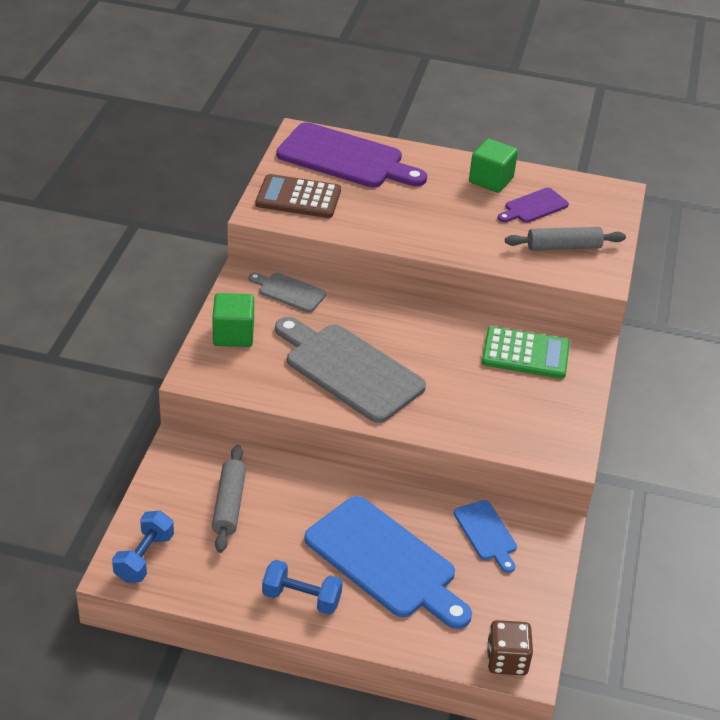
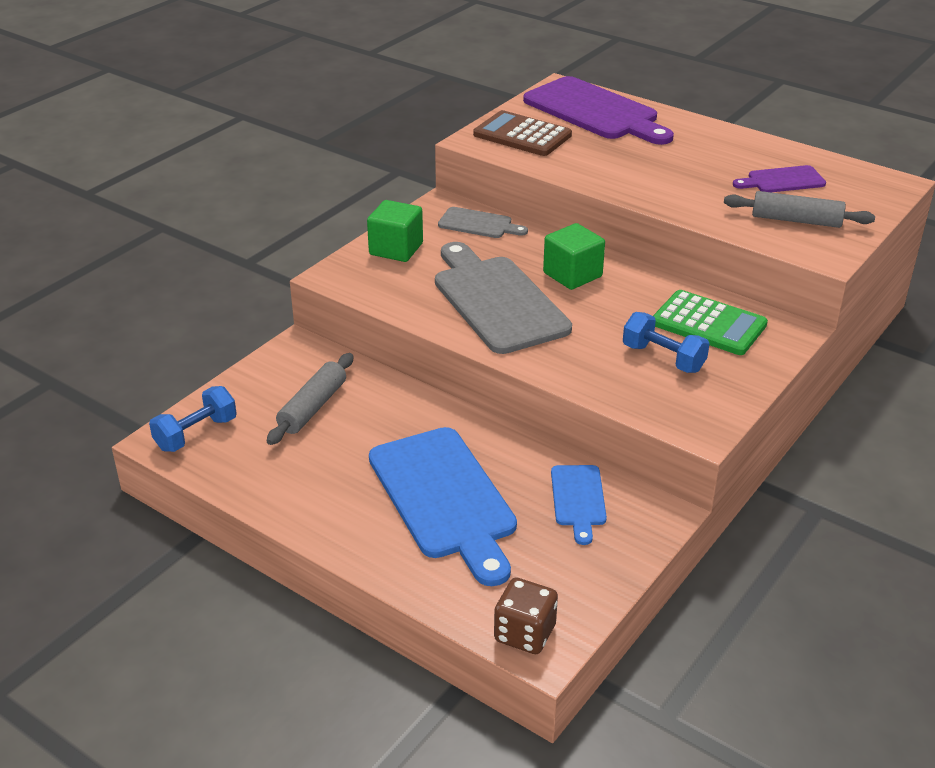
camera: 25 degrees right, 5 degrees down
grey cutting board [249,273,326,312] -> grey cutting board turned 150 degrees clockwise [438,207,528,238]
blue dumbbell [262,560,343,615] -> blue dumbbell moved to [623,312,710,373]
green cube [469,138,518,193] -> green cube moved to [543,223,605,290]

